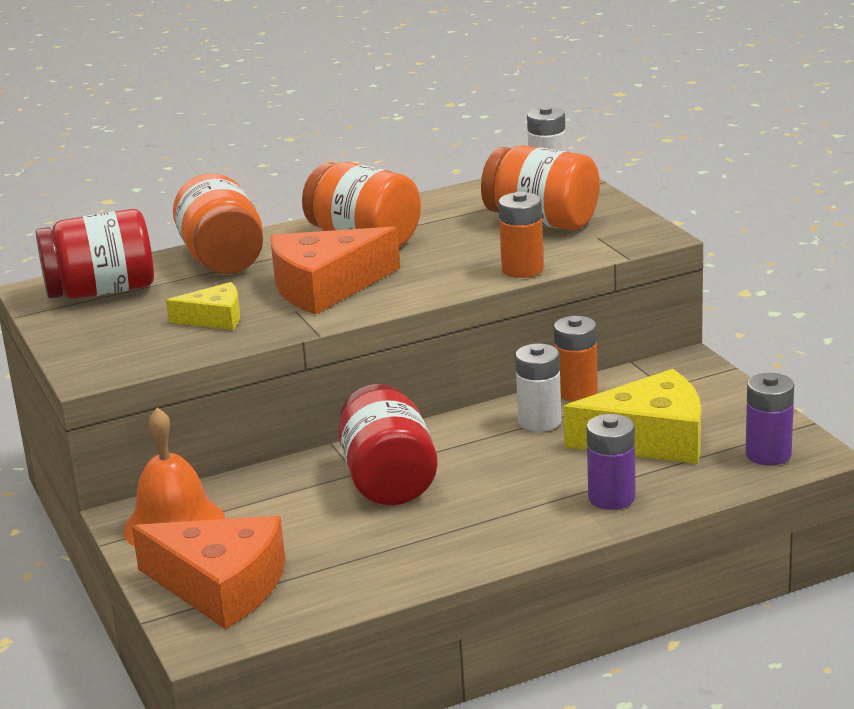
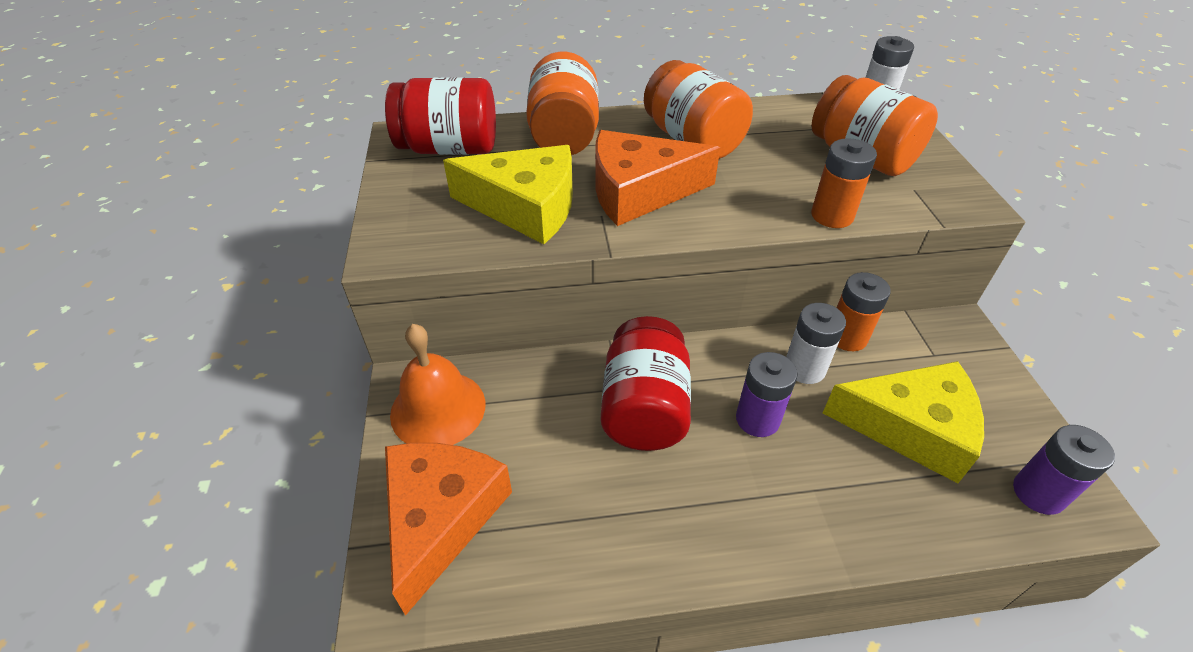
camera: 15 degrees right, 20 degrees up
orange cheese [132,516,285,629] -> orange cheese turned 120 degrees counterclockwise [385,443,512,616]
yellow cheese [166,282,240,330] -> yellow cheese [443,145,573,244], size x1.85
purple battery [587,414,635,510] -> purple battery moved to [736,352,797,437]

